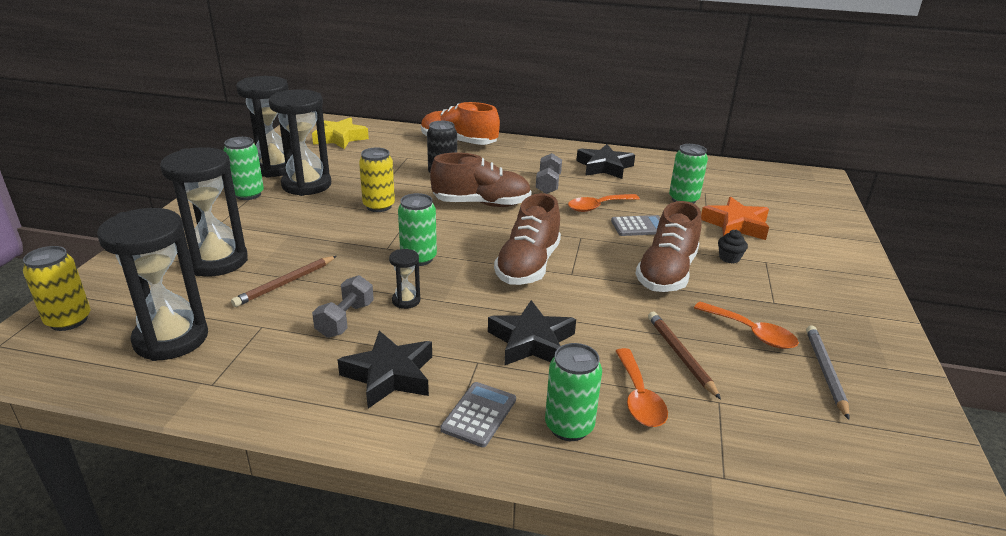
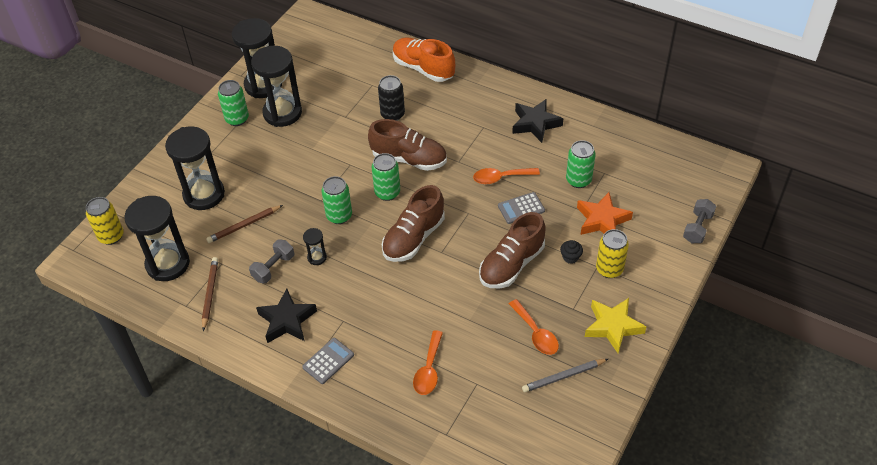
camera: 20 degrees right, 20 degrees up
yellow star [312,117,369,149] -> yellow star moved to [585,298,647,353]
yellow can [359,148,395,212] -> yellow can moved to [596,229,629,278]
black star [488,300,576,365] -> none
grey dumbbell [536,153,562,194] -> grey dumbbell moved to [683,199,716,243]
green can [545,343,602,441] -> green can moved to [372,153,400,201]
grey calculator [611,215,660,236] -> grey calculator turned 150 degrees clockwise [498,192,545,224]
brown pencil [648,312,721,399] -> brown pencil moved to [202,257,218,331]
grey pencil [806,325,850,420] -> grey pencil turned 135 degrees counterclockwise [522,359,608,393]

